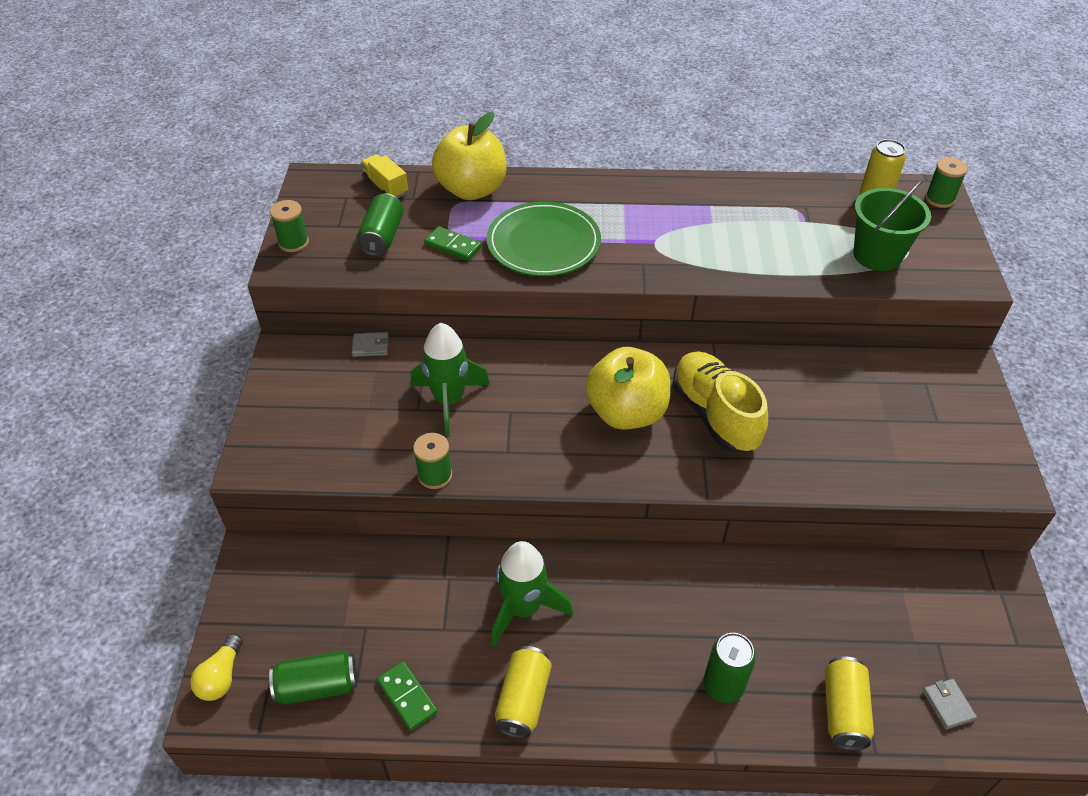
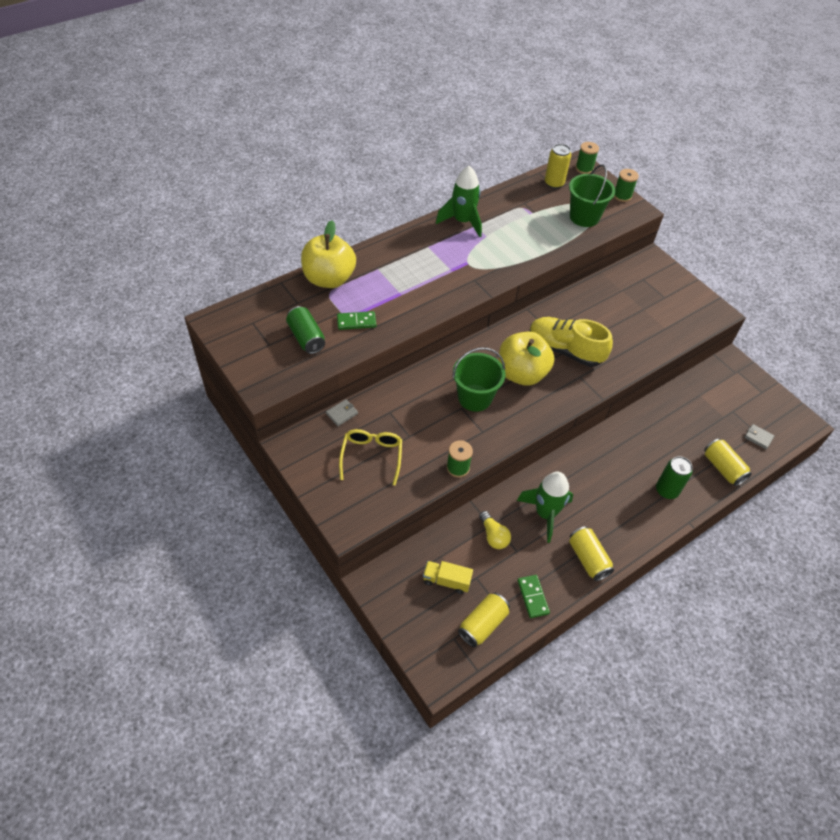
camera: 40 degrees left, 5 degrees up
yellow light bulb [190,634,243,701] -> yellow light bulb moved to [479,511,511,549]
green can [269,650,358,705] -> yellow can [458,593,510,647]
green spool [270,200,309,252] -> green spool moved to [614,169,639,202]
yellow truck [361,154,408,198] -> yellow truck moved to [423,561,473,594]
green domino [377,661,438,730] -> green domino turned 60 degrees clockwise [517,575,550,618]
green rocket [411,323,490,436] -> green rocket moved to [436,166,482,237]
green plate [486,201,601,276] -> none
none -> yellow glasses [339,429,402,486]
none -> green bucket [452,347,505,412]

